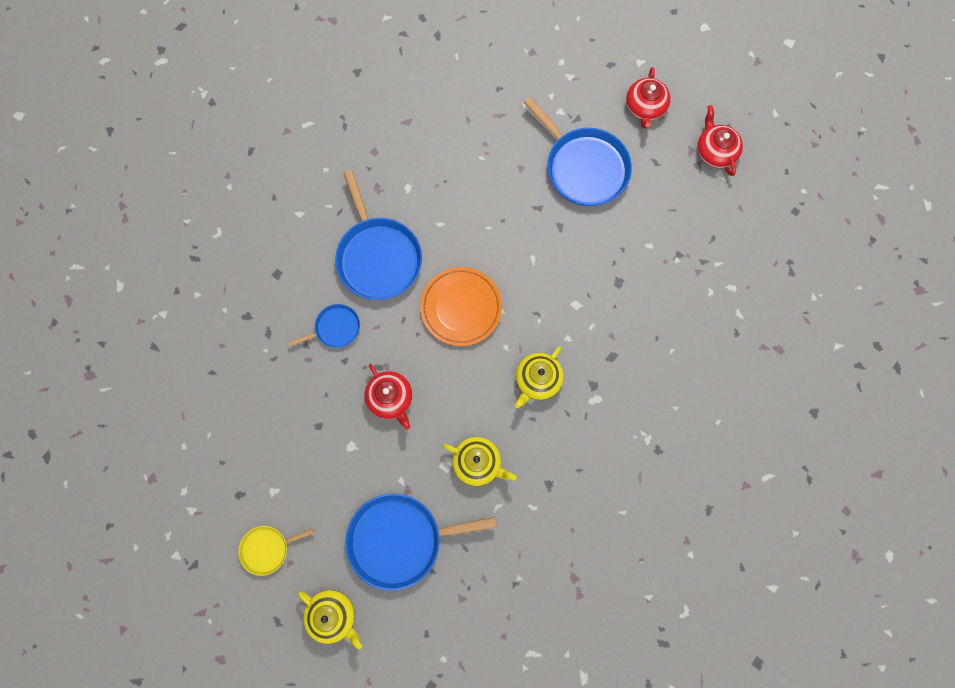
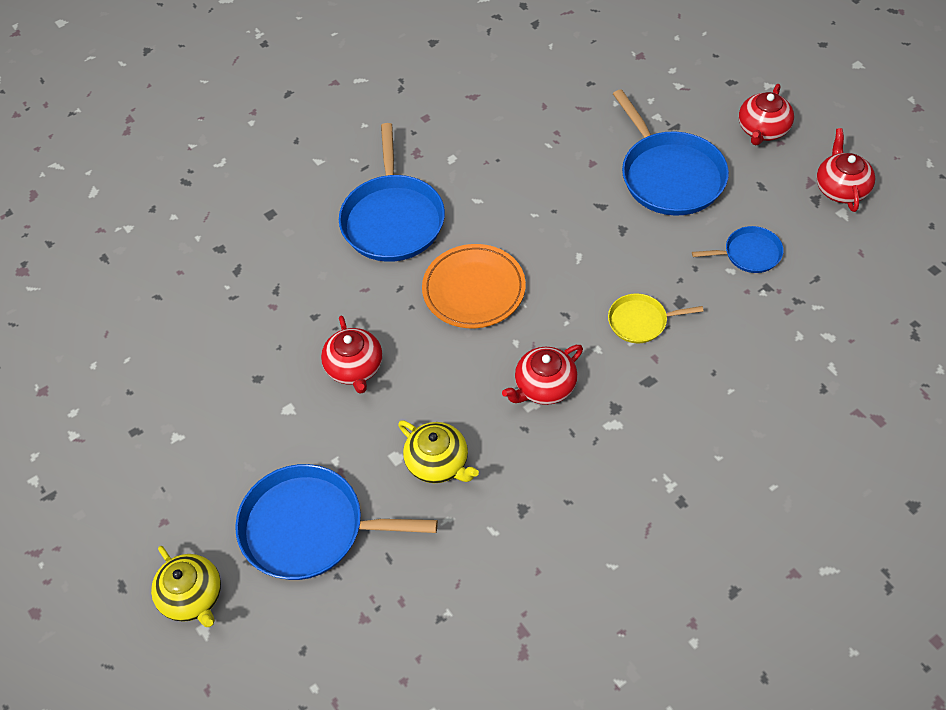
camera: 20 degrees right, 20 degrees down
yellow pan [238,526,314,576] -> yellow pan moved to [608,293,703,343]
blue pan [288,304,360,348] -> blue pan moved to [692,226,784,273]
yellow teapot [515,347,563,408] -> red teapot [502,345,583,405]

